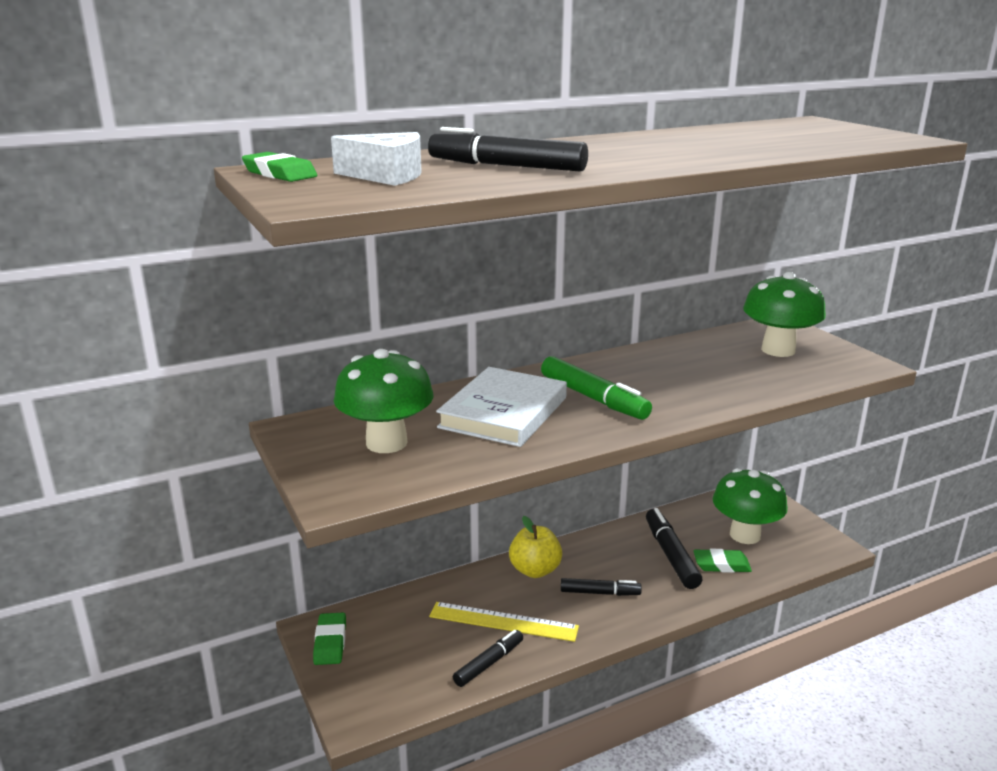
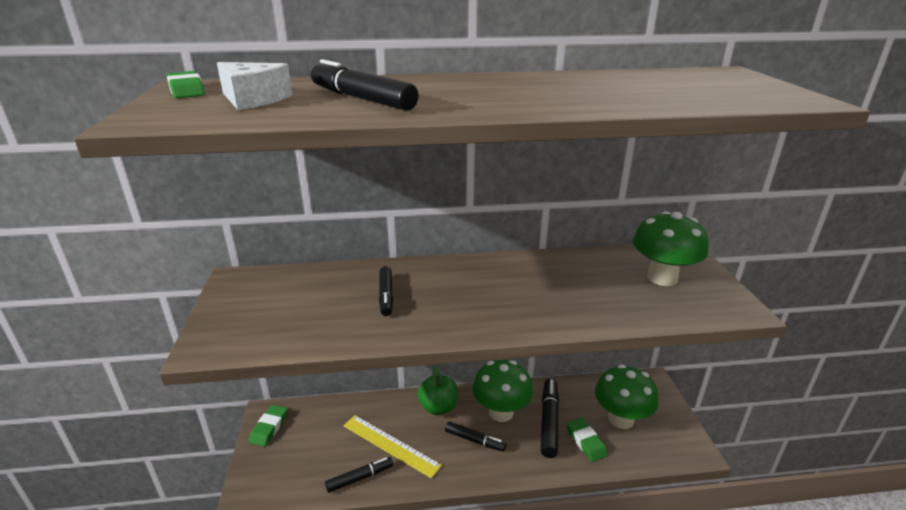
camera: 20 degrees right, 5 degrees up
green mushroom [334,349,434,453] -> green mushroom moved to [473,360,533,422]
white book [436,367,567,447] -> black marker [379,266,393,316]
yellow apple [509,516,562,578] -> green apple [418,366,458,415]
green marker [541,356,652,420] -> none
green eraser [693,549,752,573] -> green eraser turned 45 degrees clockwise [566,418,608,462]

